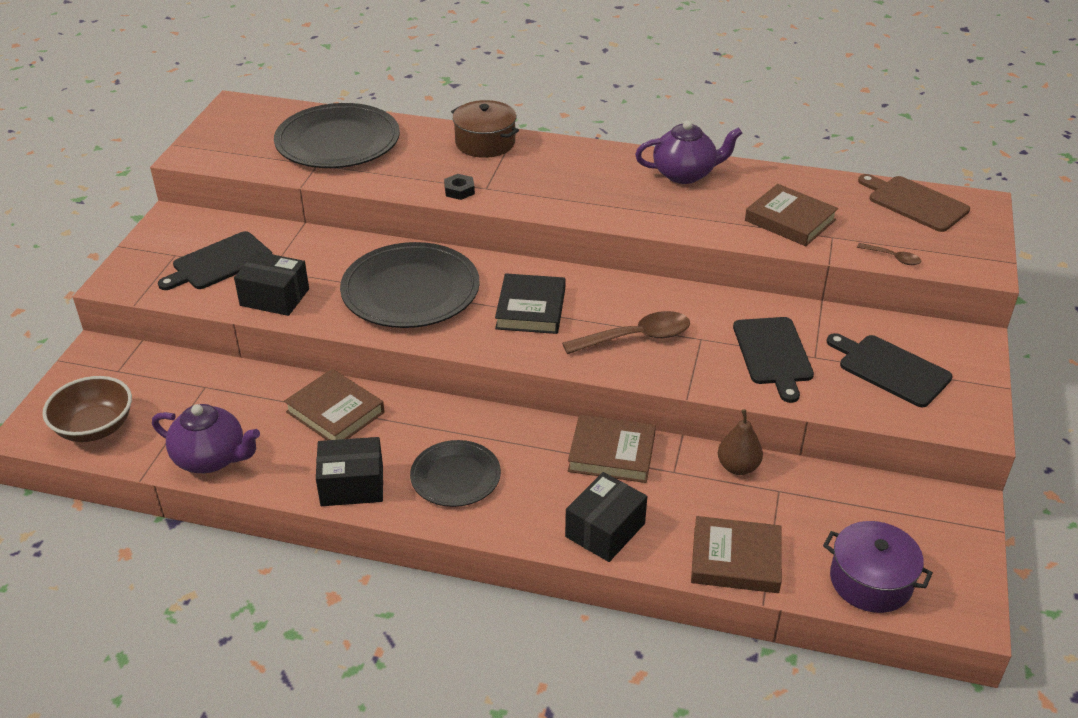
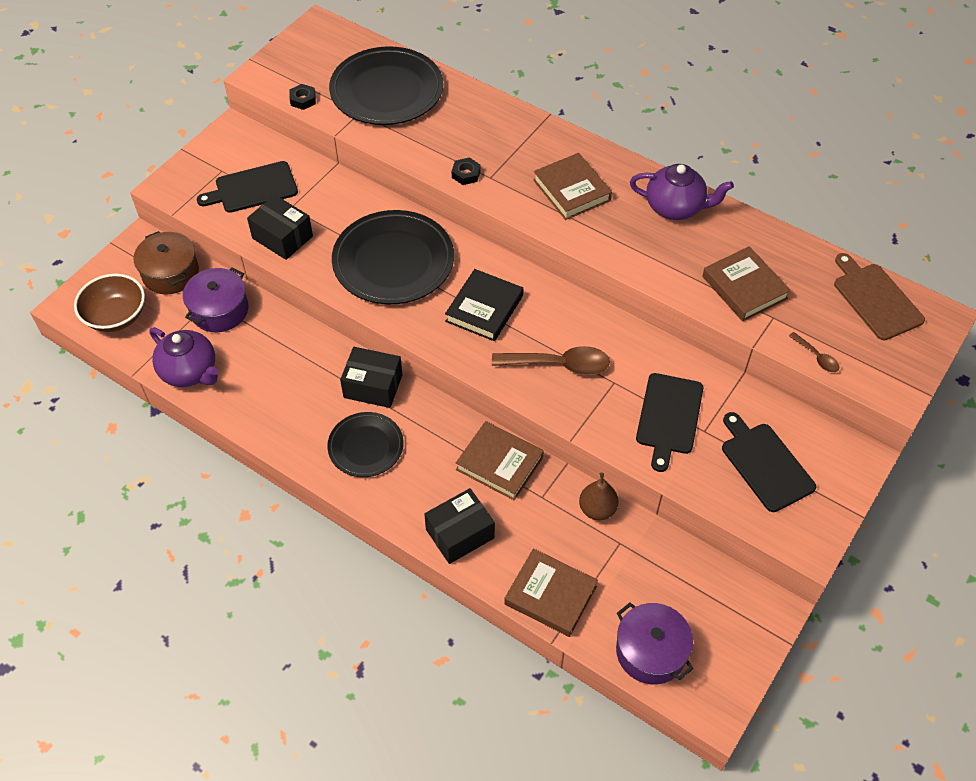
camera: 20 degrees right, 15 degrees up
brown book [284,369,384,440] -> brown book moved to [533,153,612,220]
black box [316,437,383,506] -> black box moved to [340,347,403,408]
brown pot [451,100,519,158] -> brown pot moved to [133,231,199,294]
none -> purple pot [183,267,248,332]
none -> black nut [289,84,316,110]

